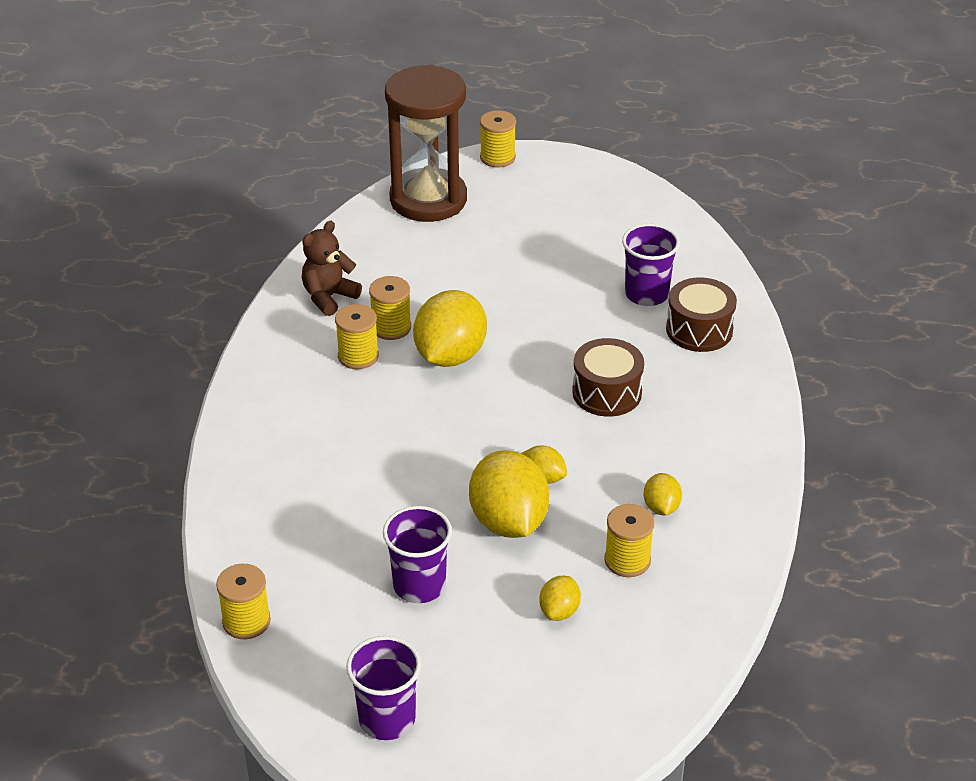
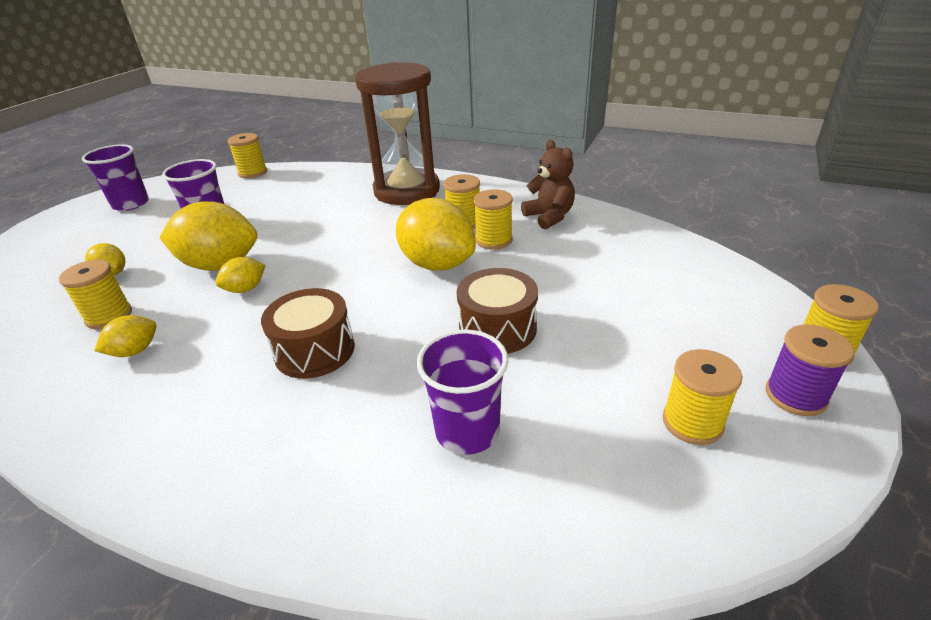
camera: 110 degrees right, 5 degrees down
brown hourglass [385,65,467,222] -> brown hourglass moved to [355,62,440,205]
yellow lemon [644,473,682,515] -> yellow lemon turned 60 degrees counterclockwise [94,315,156,357]
brown drum [666,277,737,352] -> brown drum moved to [457,268,538,354]
none -> yellow spool [663,349,742,445]
none -> purple spool [766,324,854,416]

